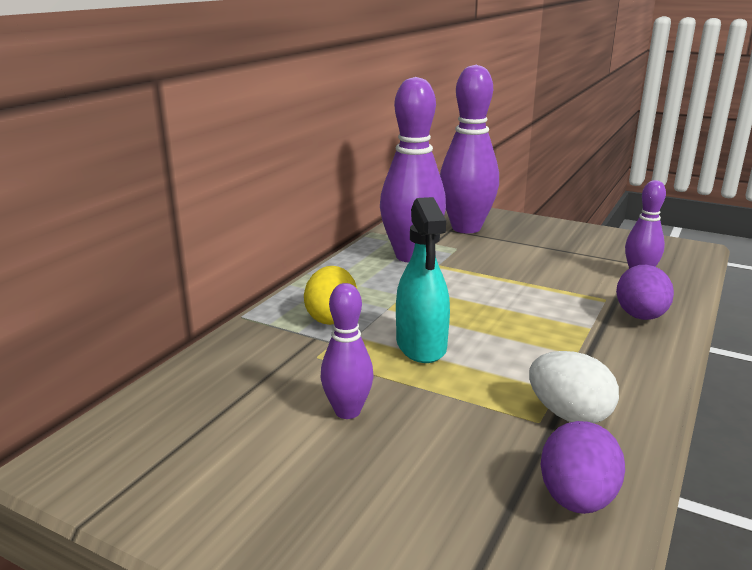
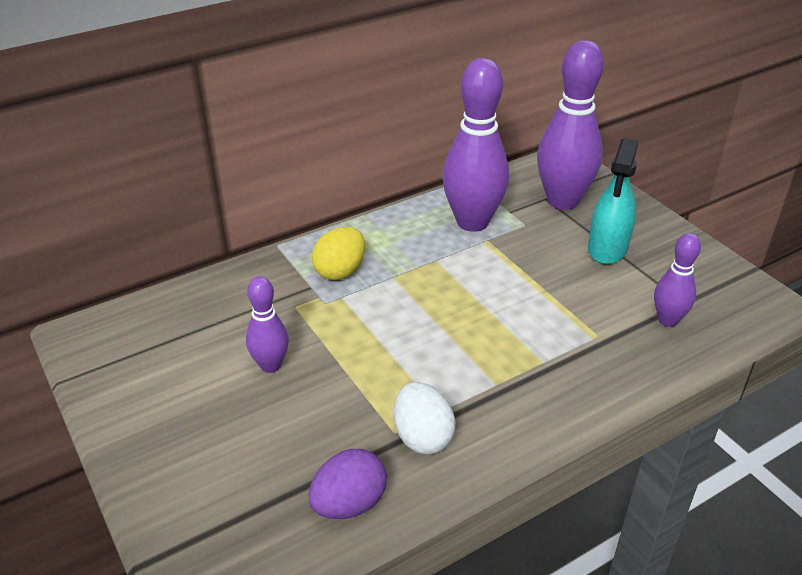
camera: 30 degrees right, 15 degrees up
turquoise spray bottle [396,197,450,363] -> turquoise spray bottle moved to [588,138,638,264]
purple egg [616,265,674,320] -> none

